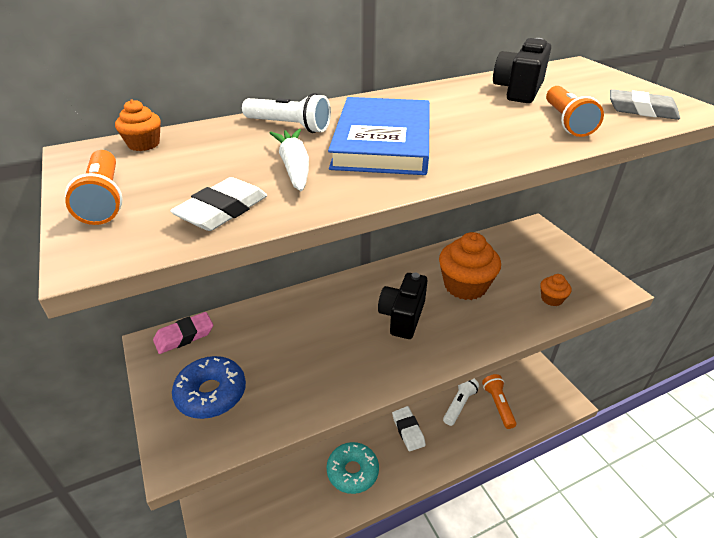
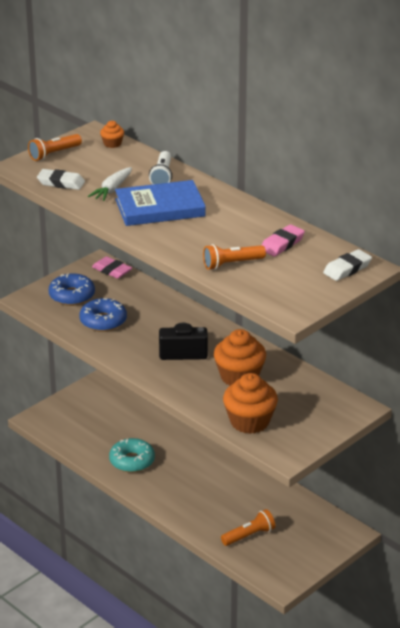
camera: 70 degrees right, 5 degrees down
white carrot [270,129,309,191] -> white carrot turned 150 degrees clockwise [88,167,132,201]
white eraser [392,406,426,451] -> white eraser moved to [323,249,372,281]
white flashlight [443,379,479,426] -> none
black camera [493,38,551,103] -> pink eraser [262,224,305,256]
orange cupcake [540,274,571,306] -> orange cupcake [223,373,278,434], size x2.08
grey eraser [610,89,680,120] -> none
none -> blue donut [79,298,127,332]

